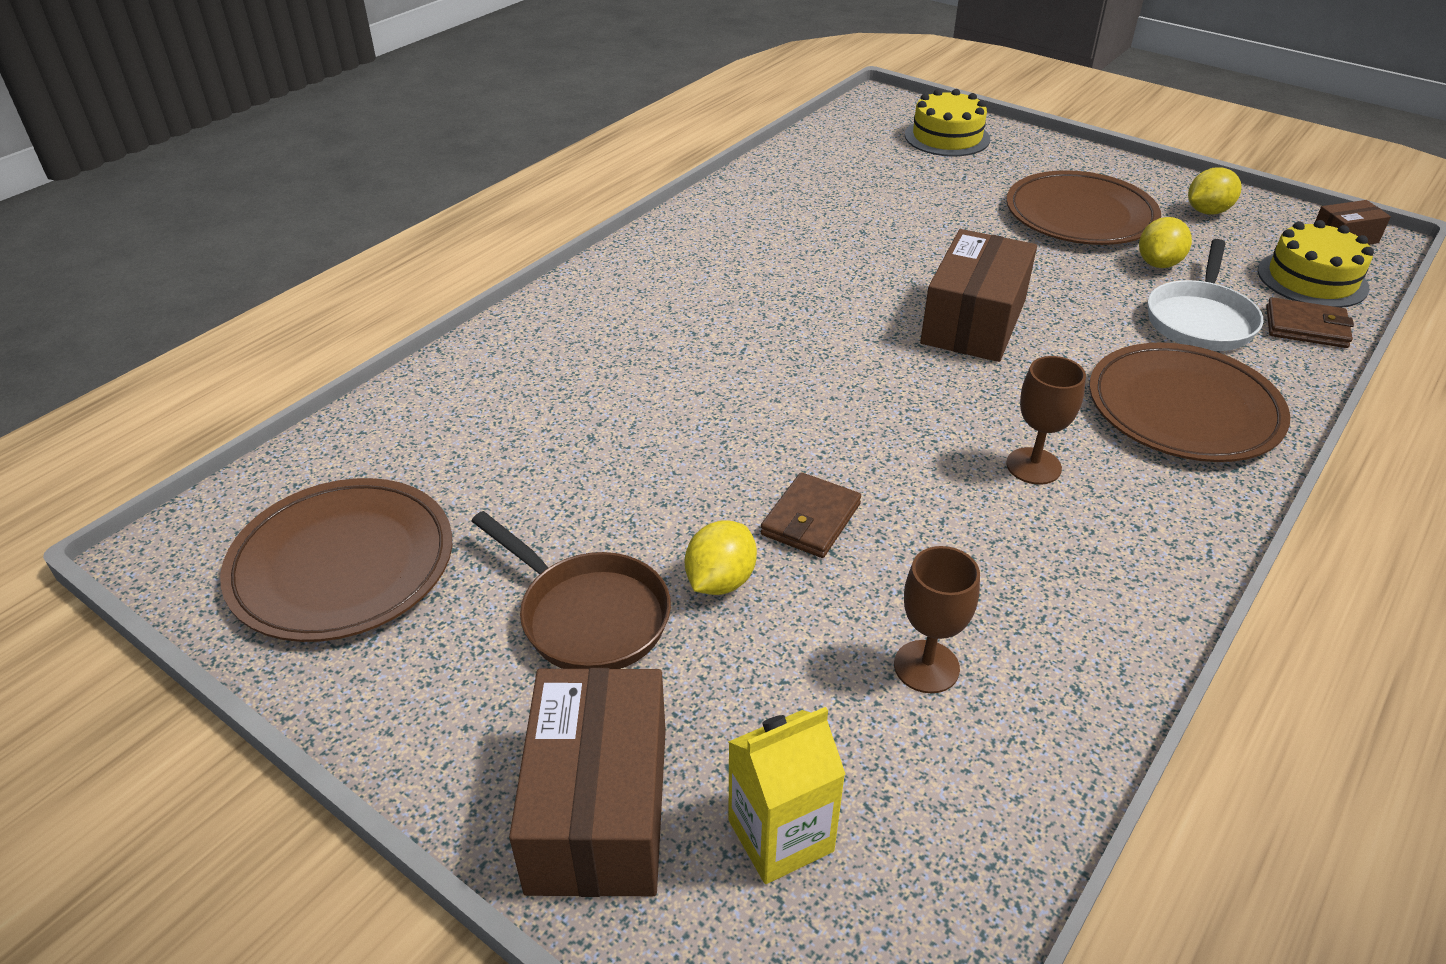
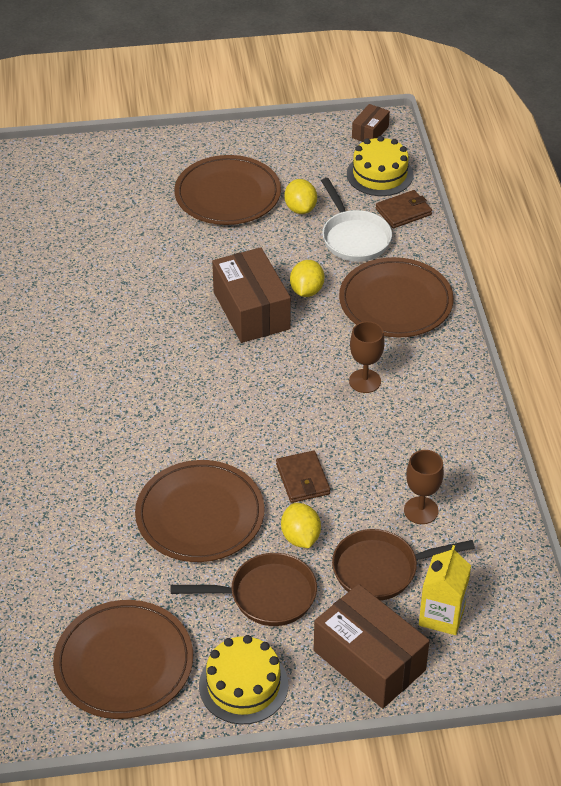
camera: 45 degrees left, 5 degrees up
yellow cake [905,89,990,156] -> yellow cake moved to [199,635,288,724]
yellow lemon [1188,167,1242,214] -> yellow lemon moved to [290,260,324,297]
none -> brown plate [135,460,265,562]
none -> brown pan [332,529,475,601]

